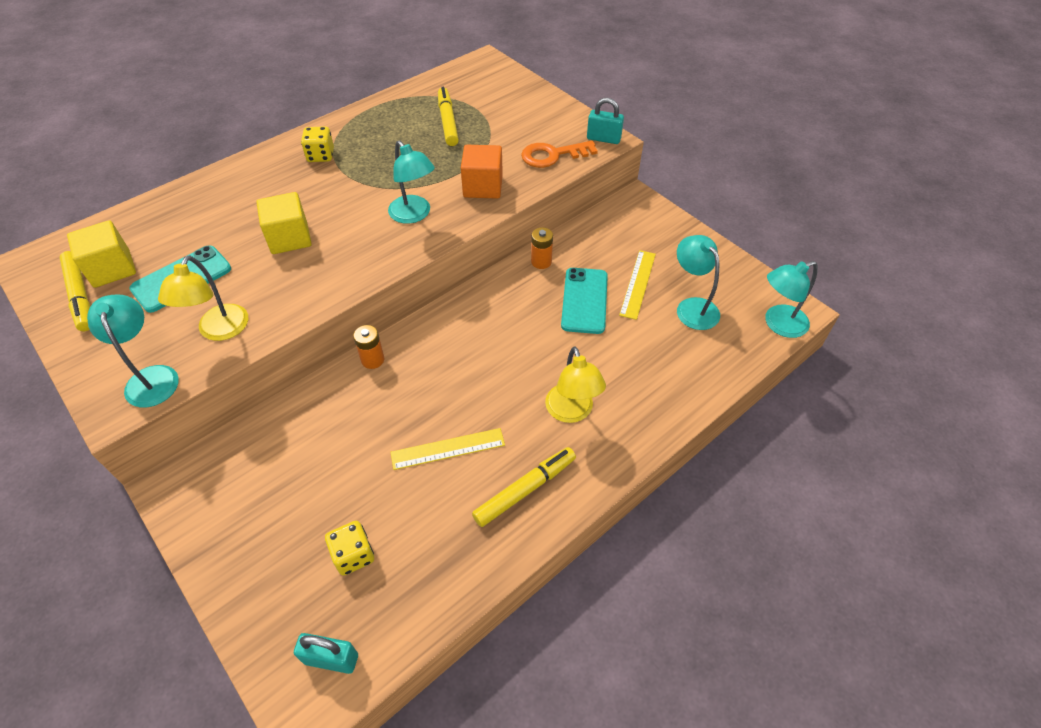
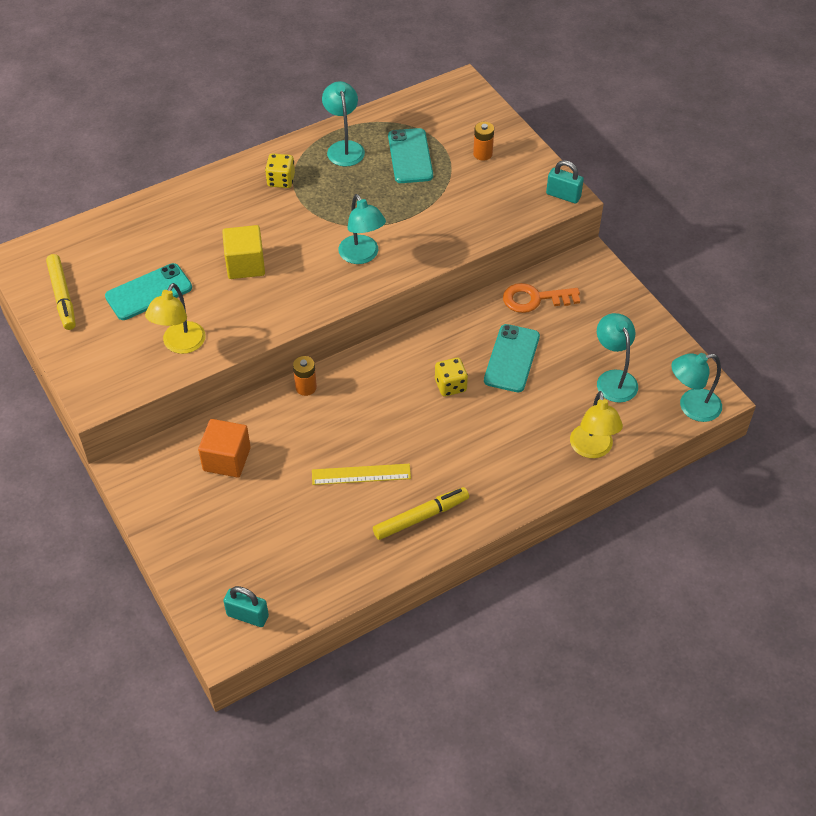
camera: 10 degrees right, 0 degrees up
yellow cube [67,220,136,288] -> none
turquoise lamp [87,295,179,407] -> turquoise lamp moved to [322,81,365,166]
yellow dice [325,521,374,576] -> yellow dice moved to [435,358,468,396]
yellow marker [438,87,459,146] -> turquoise phone [388,128,433,183]
orange cube [461,145,503,199] -> orange cube moved to [198,419,251,478]
orange key [521,141,598,168] -> orange key moved to [503,283,580,313]
orange battery [531,227,553,269] -> orange battery moved to [473,122,494,161]
yellow lamp [545,347,606,423] -> yellow lamp moved to [570,391,623,458]
yellow ruler [619,250,656,320] -> none

